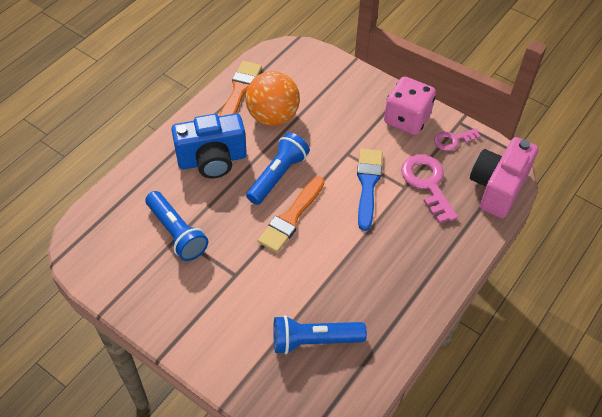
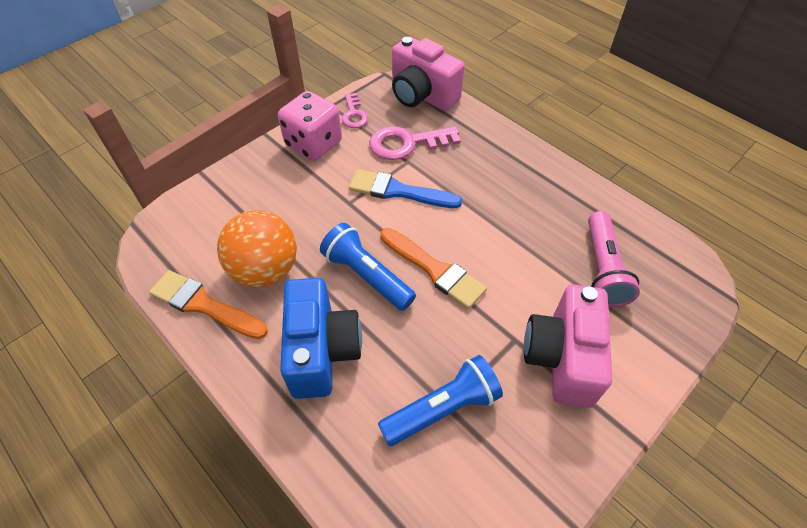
camera: 80 degrees left, 0 degrees up
blue flashlight [273,315,367,354] -> pink flashlight [588,211,640,307]
none -> pink camera [524,284,612,408]

